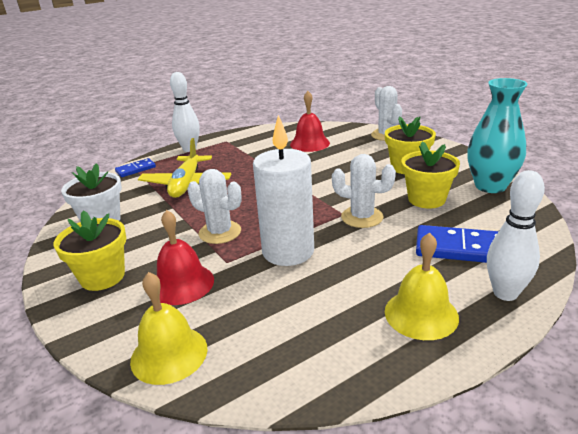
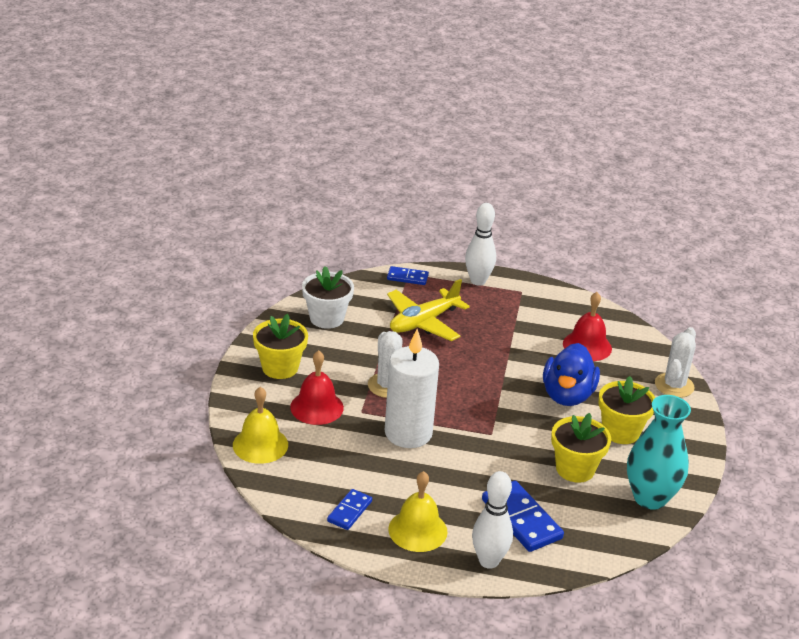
camera: 40 degrees right, 5 degrees up
white cactus [332,154,396,228] -> none
none -> blue domino [327,489,372,530]
none -> blue duck [543,343,600,406]

